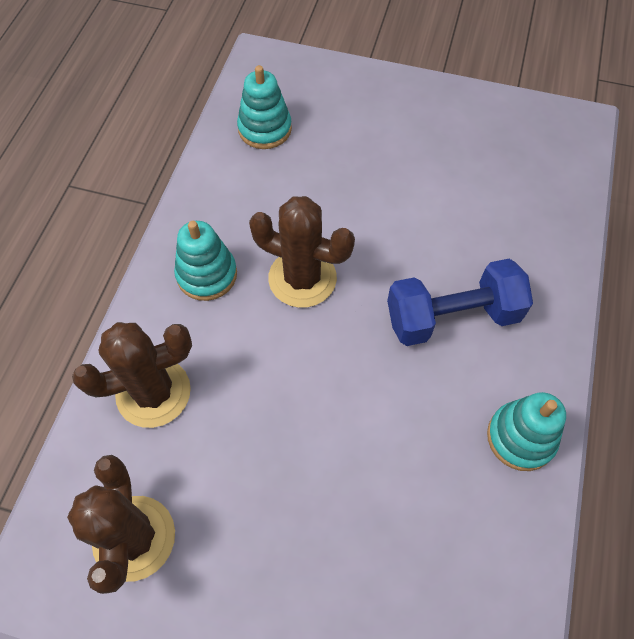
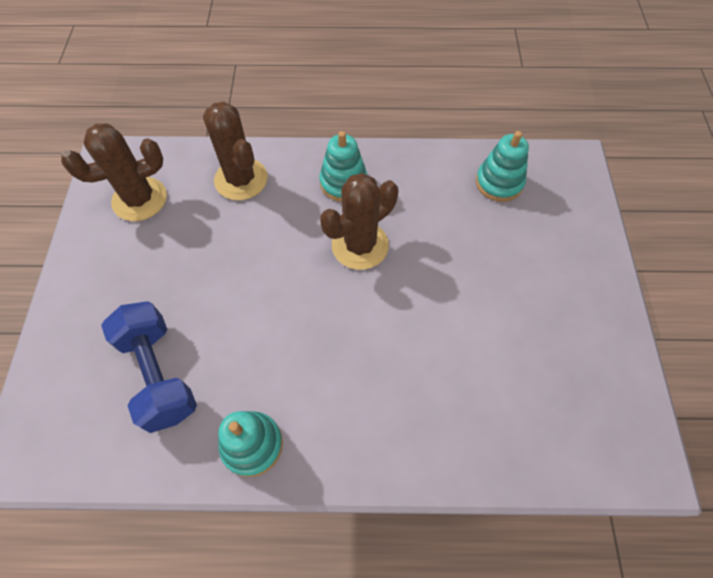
camera: 75 degrees right, 0 degrees up
brown cactus [249,196,355,308] -> brown cactus turned 45 degrees clockwise [320,173,398,270]
blue dumbbell [387,259,533,346] -> blue dumbbell moved to [101,301,197,433]

